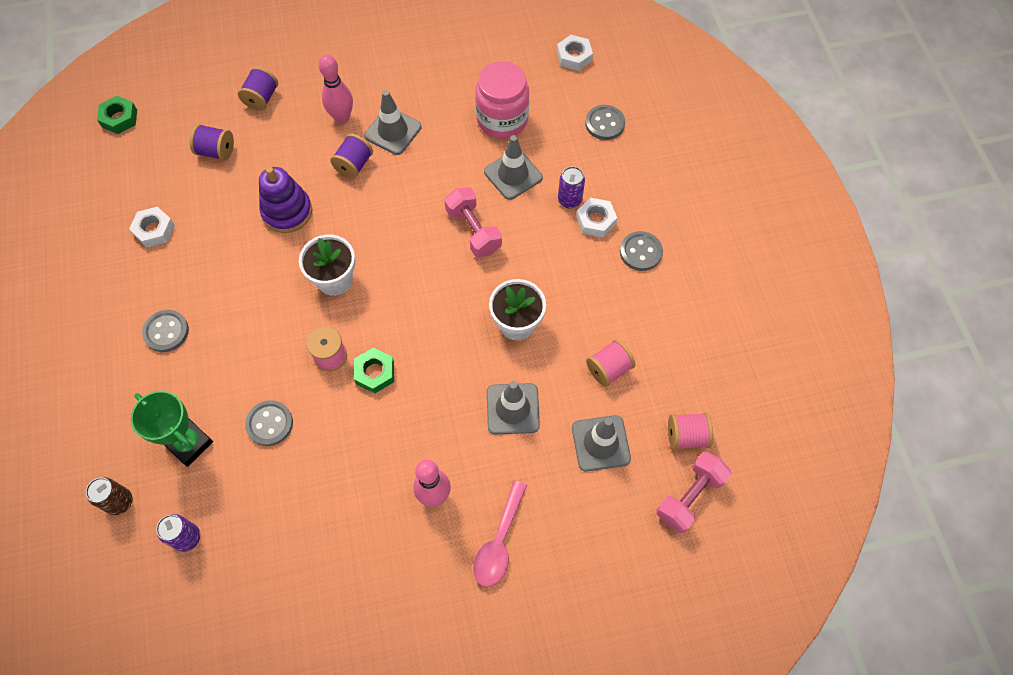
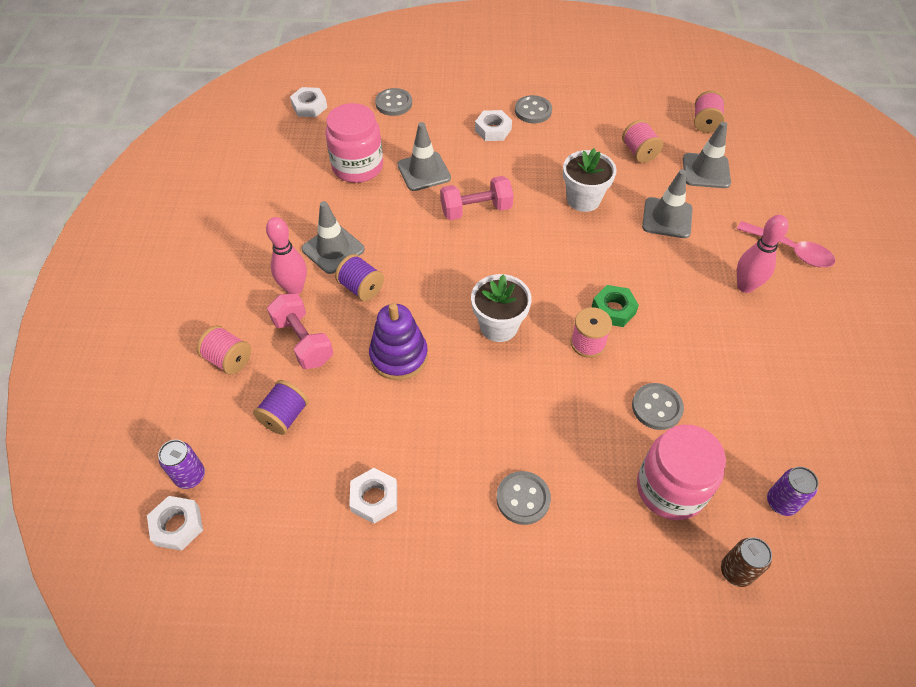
camera: 75 degrees left, 10 degrees down
green nut [97,96,137,134] -> white nut [147,496,203,551]
green trophy [131,391,213,467] -> pink jar [637,425,726,520]
purple spool [238,67,278,111] -> pink spool [197,325,251,375]
purple can [558,166,585,209] -> purple can moved to [158,440,205,489]
pink dumbbell [656,452,731,534] -> pink dumbbell moved to [267,293,333,369]

